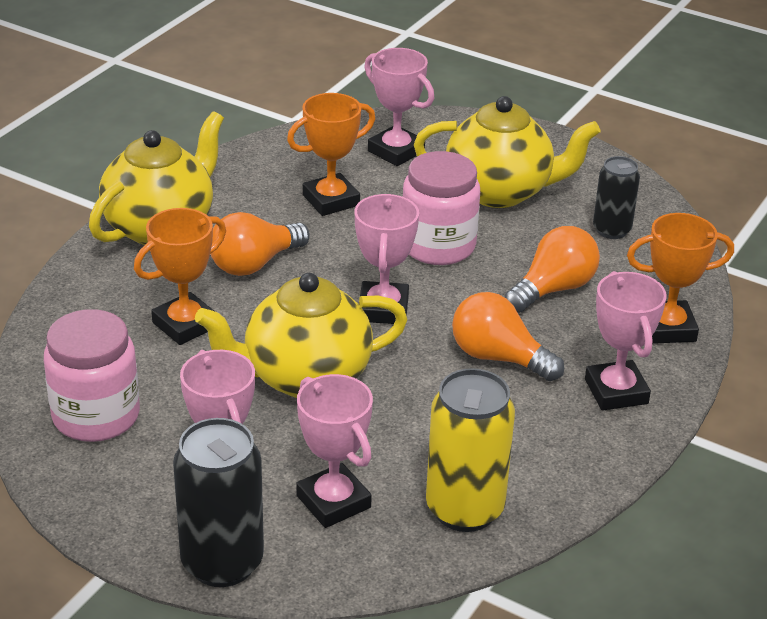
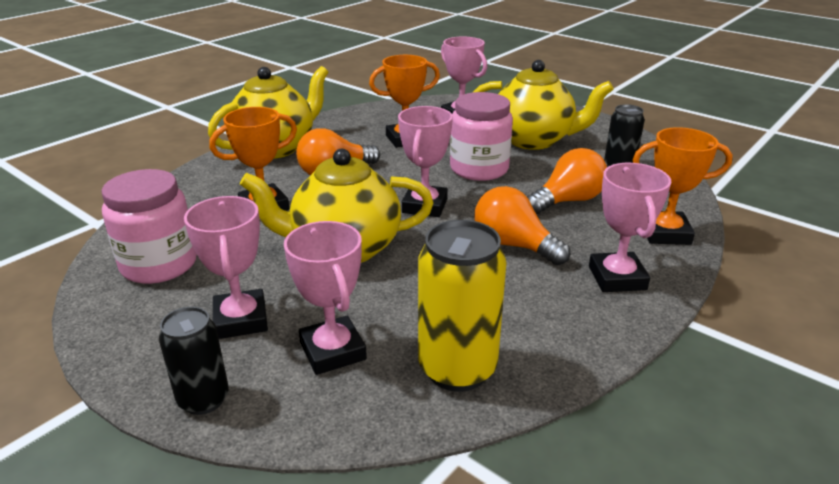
camera: 10 degrees right, 5 degrees down
black can [173,418,264,587] -> black can [159,307,229,415], size x0.62

